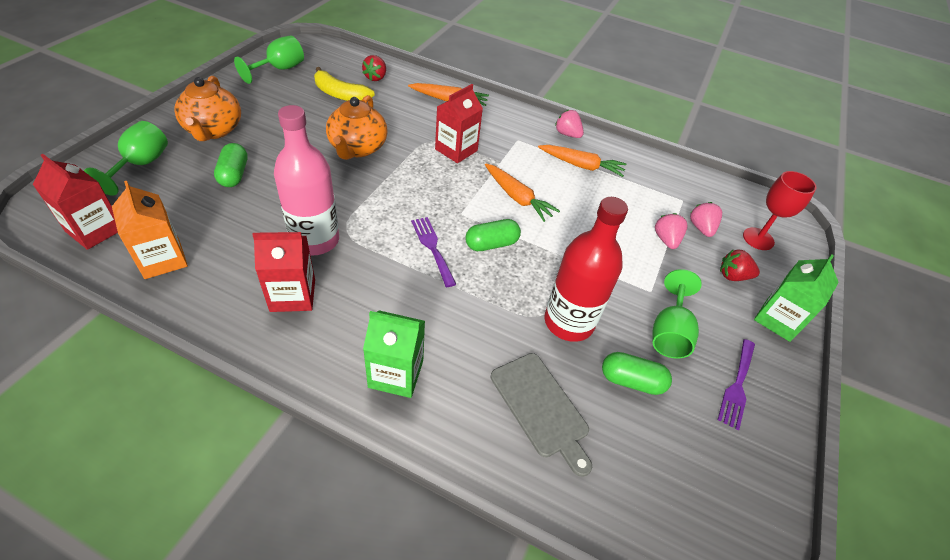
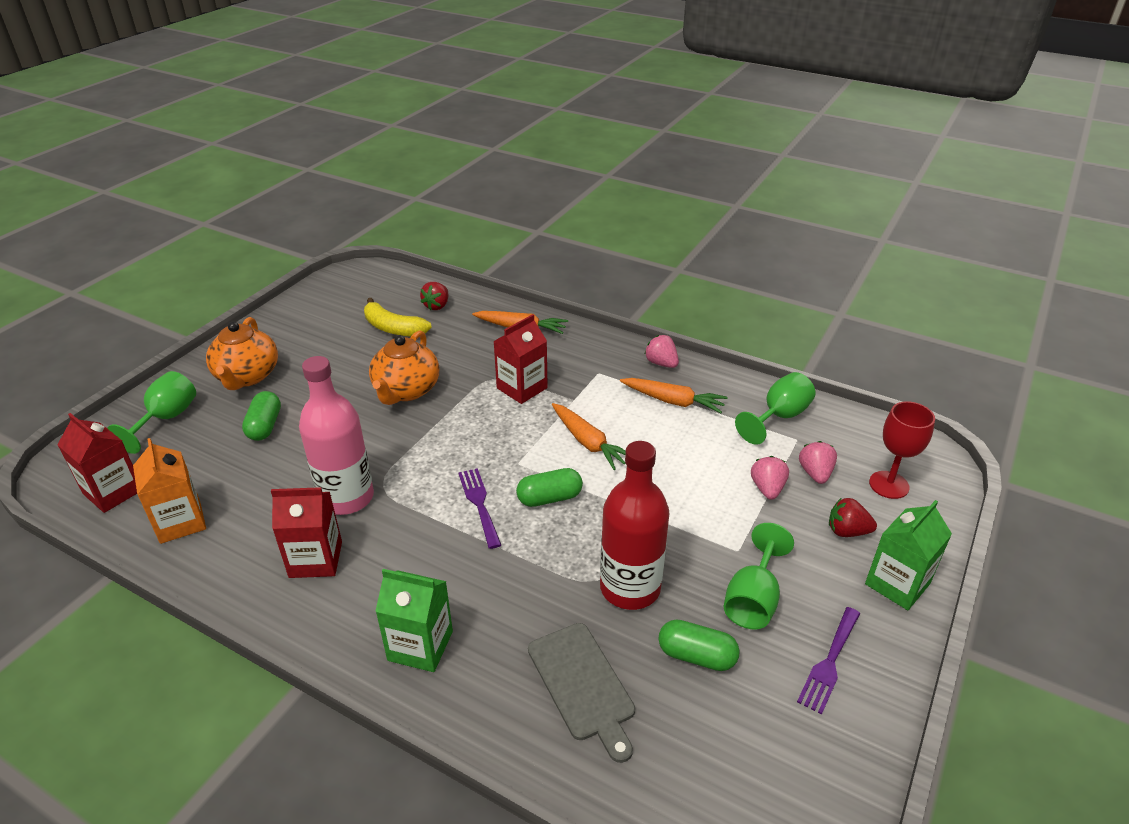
camera: 10 degrees right, 10 degrees down
green goblet [234,35,304,84] -> green goblet moved to [735,372,815,445]

